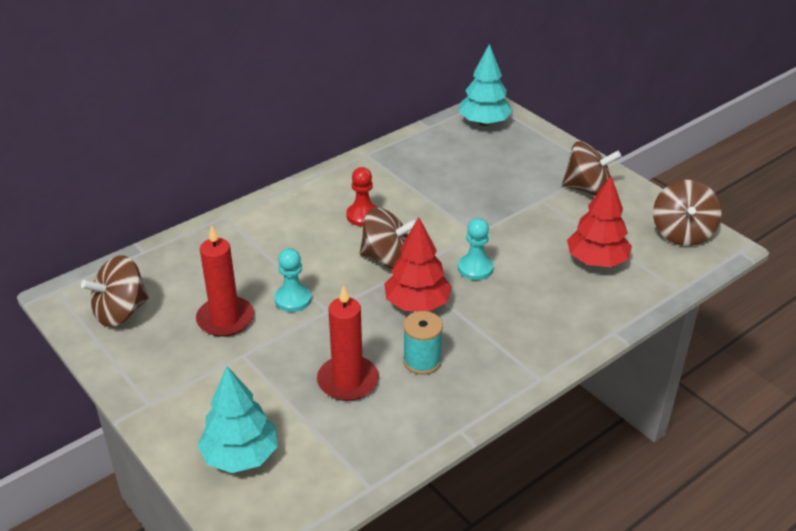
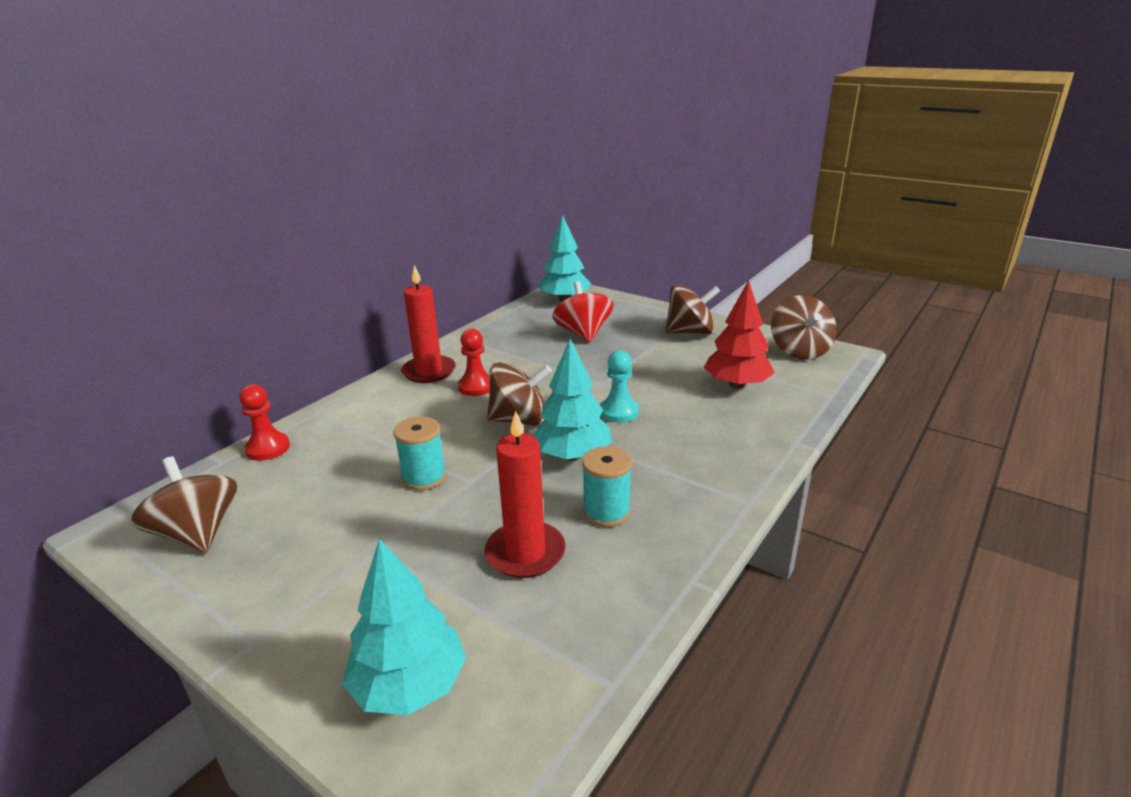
camera: 15 degrees left, 10 degrees down
brown spinning top [81,255,149,327] -> brown spinning top turned 105 degrees clockwise [131,456,237,553]
red candle [196,225,254,337] -> red candle moved to [401,265,456,383]
turquoise pawn [275,248,311,312] -> turquoise spool [393,416,446,491]
red tree [384,217,452,312] -> turquoise tree [533,339,612,461]
none -> red pawn [239,384,290,461]
none -> red spinning top [552,281,614,343]

